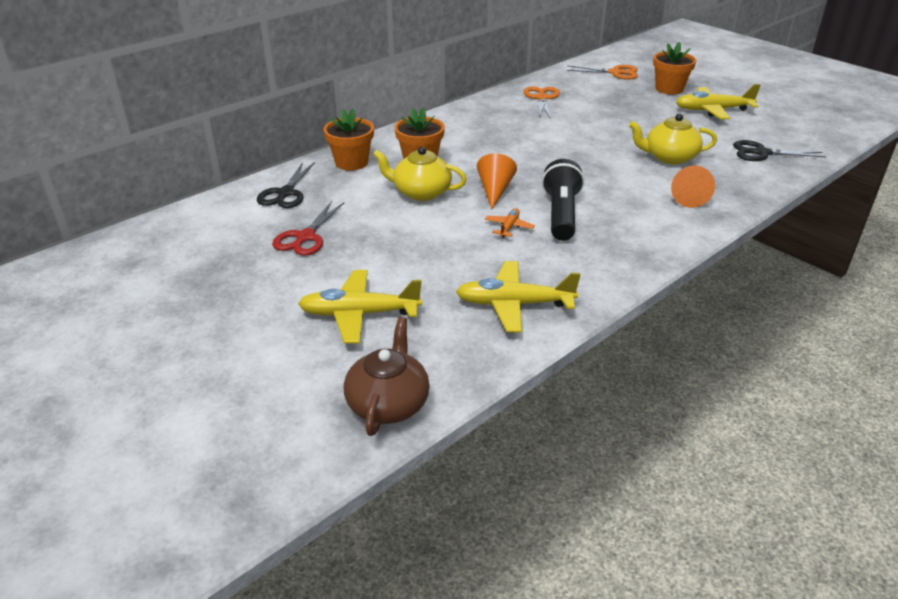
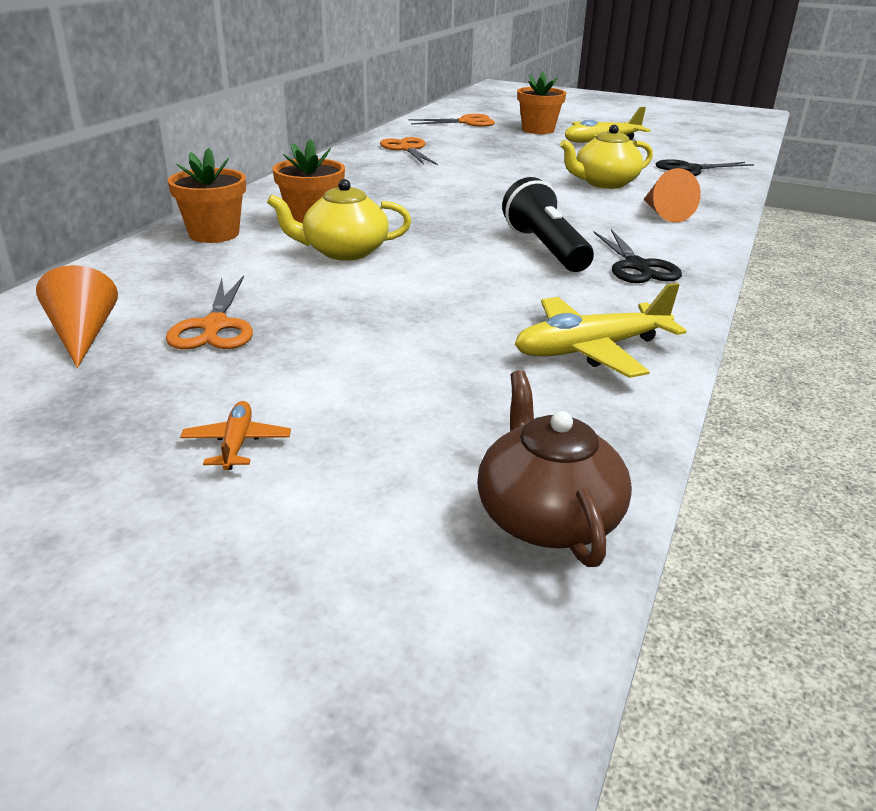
camera: 25 degrees left, 5 degrees down
black scissors [257,162,315,208] -> black scissors moved to [593,229,682,283]
red scissors [272,201,344,256] -> orange scissors [166,276,253,349]
yellow plane [298,270,422,344] -> none
orange cone [477,153,517,209] -> orange cone moved to [36,265,118,368]
orange plane [485,208,535,238] -> orange plane moved to [180,401,291,470]

